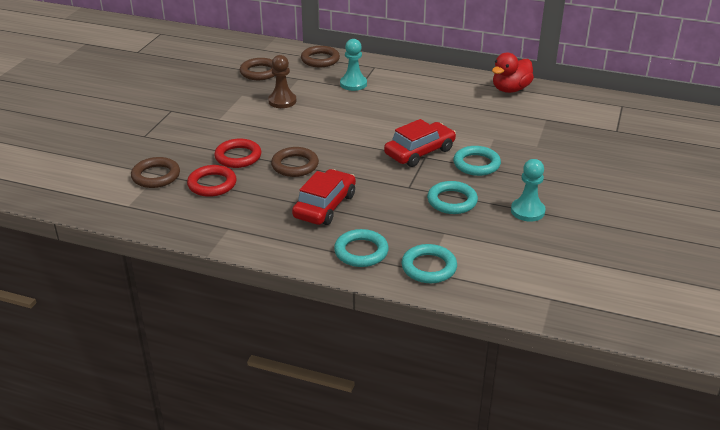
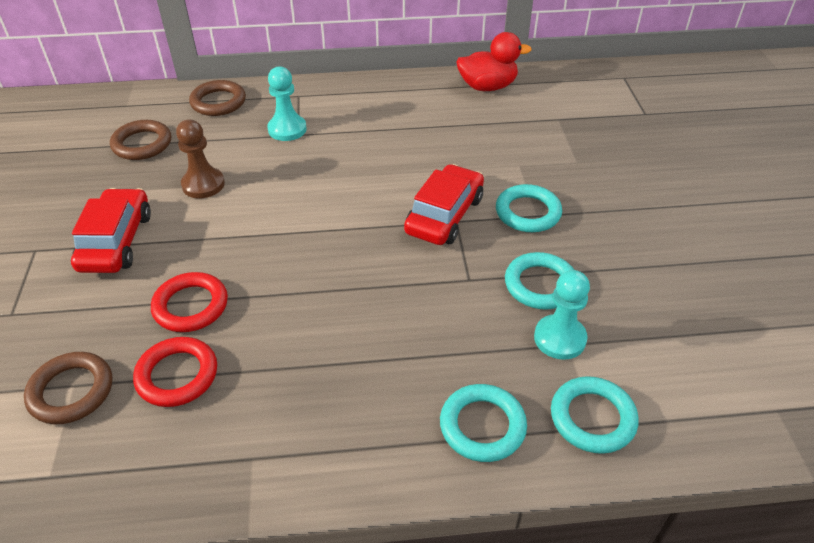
camera: 25 degrees left, 10 degrees up
brown ring [271,147,319,177] -> none
red car [292,169,356,225] -> red car moved to [71,188,151,273]
red duck [492,52,534,93] -> red duck turned 120 degrees counterclockwise [456,32,532,91]
turquoise pawn [511,159,546,222] -> turquoise pawn moved to [534,270,590,360]

